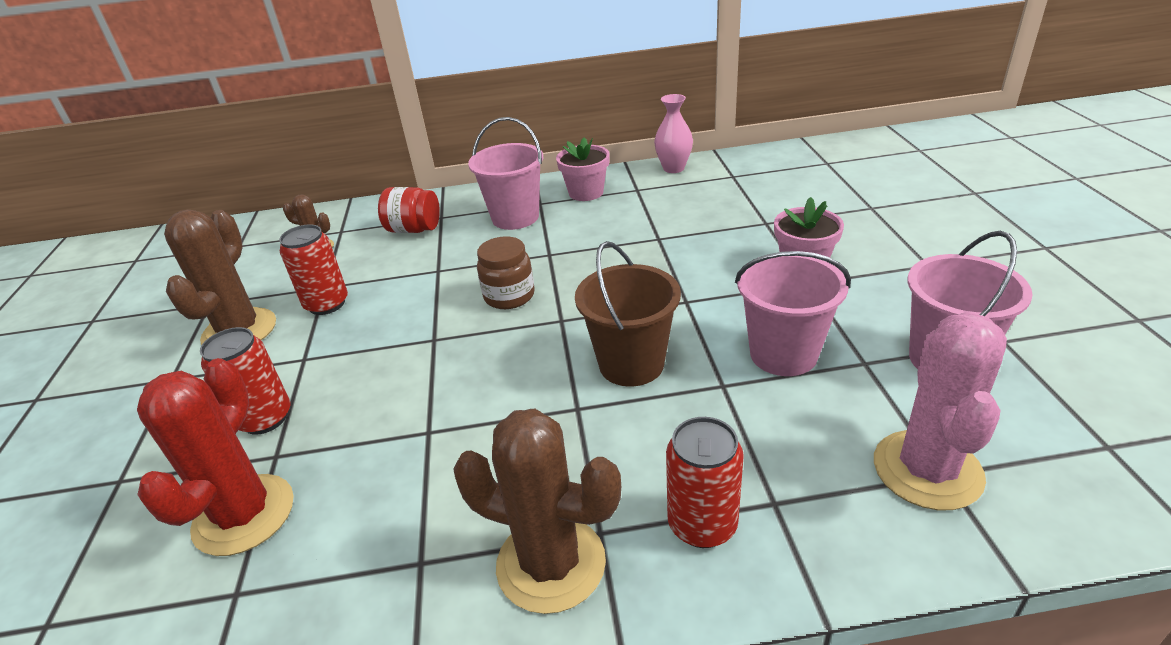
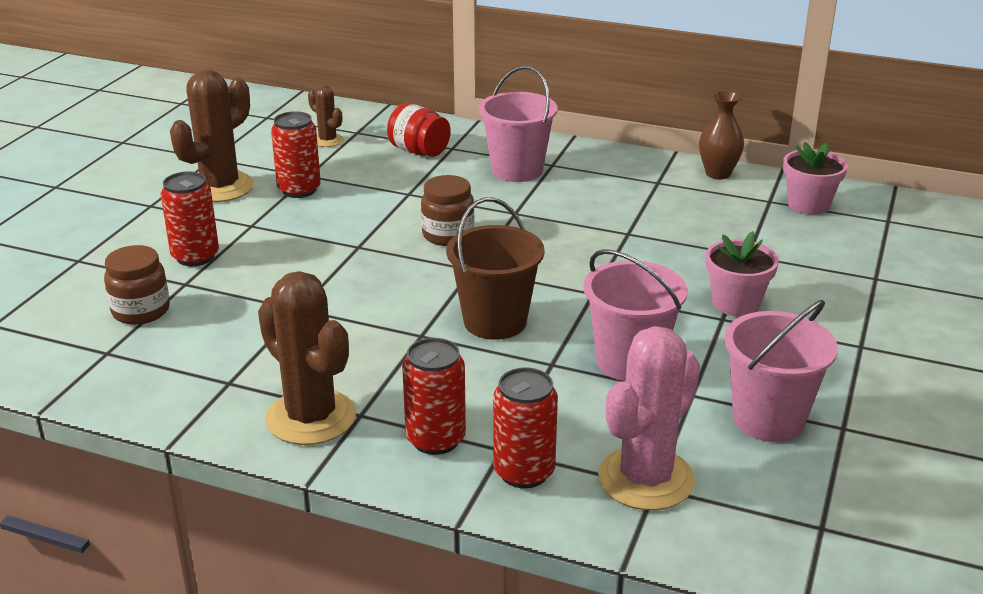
camera: 25 degrees right, 5 degrees down
red cactus [137,358,294,556] -> brown jar [104,245,170,325]
pink flower pot [556,137,610,201] -> pink flower pot moved to [783,142,848,215]
pink vase [654,94,693,173] -> brown vase [699,91,744,179]
none -> red can [493,367,558,488]

